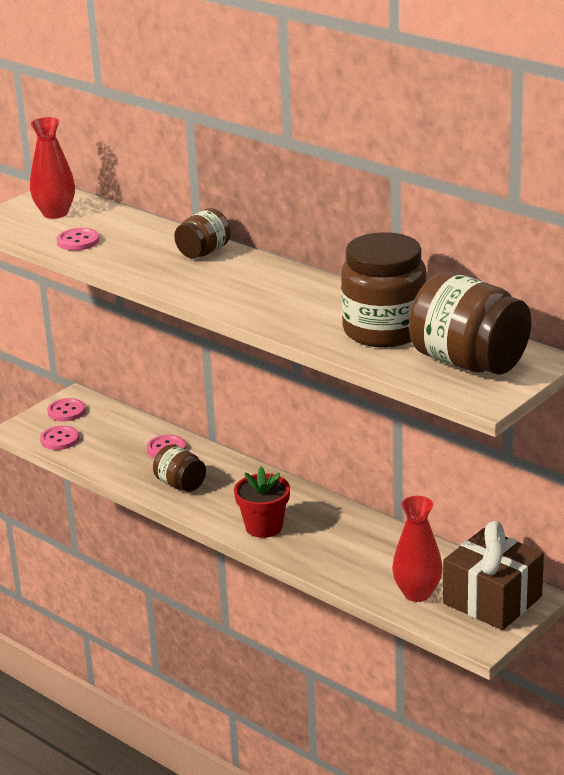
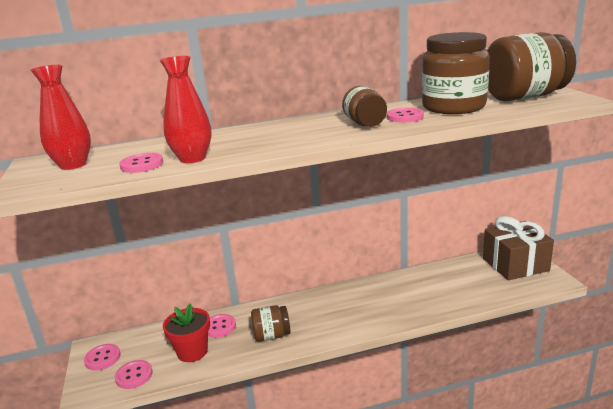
camera: 55 degrees left, 5 degrees down
brown jar [174,208,231,258] -> brown jar moved to [342,86,387,127]
red flower pot [234,467,290,538] -> red flower pot moved to [163,303,210,362]
red vase [392,496,443,602] -> red vase moved to [160,56,211,163]
none -> pink button [387,108,424,122]

